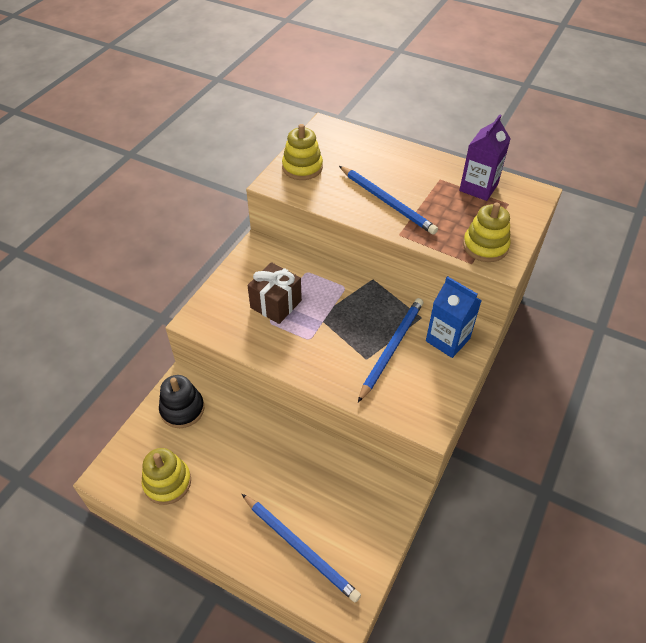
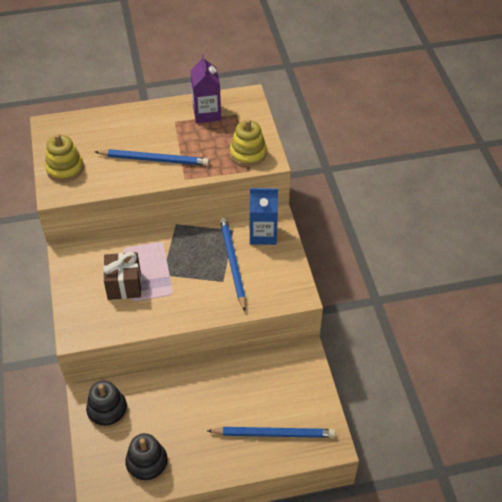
camera: 40 degrees left, 0 degrees up
yellow stacking toy [142,448,191,505] -> black stacking toy [125,433,168,483]

